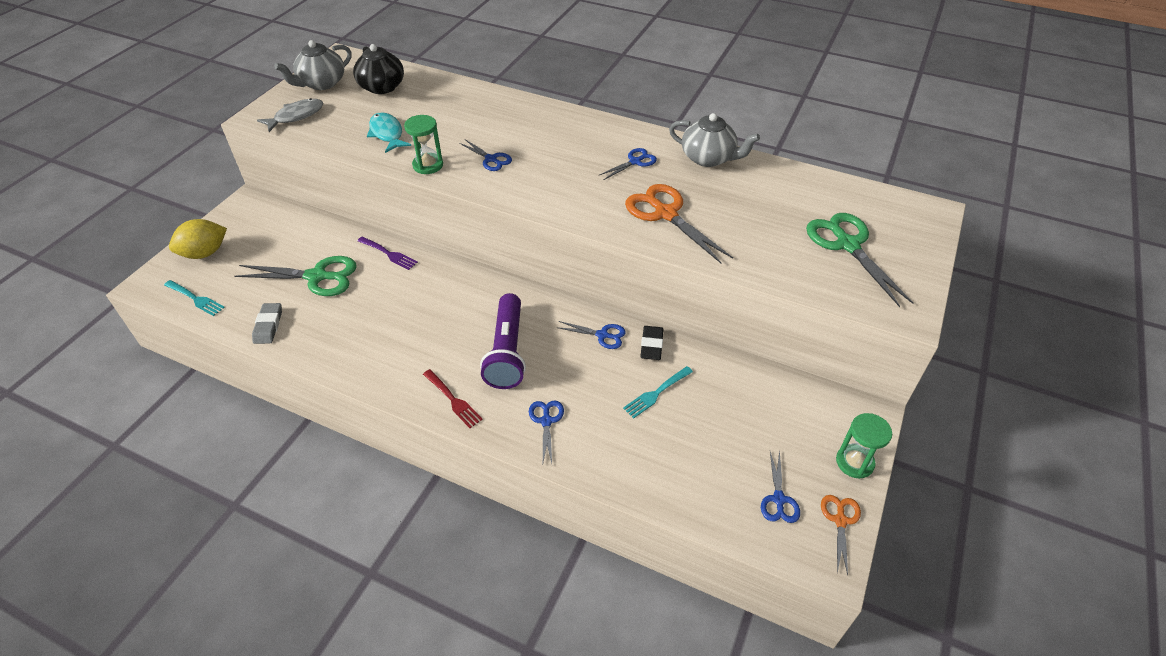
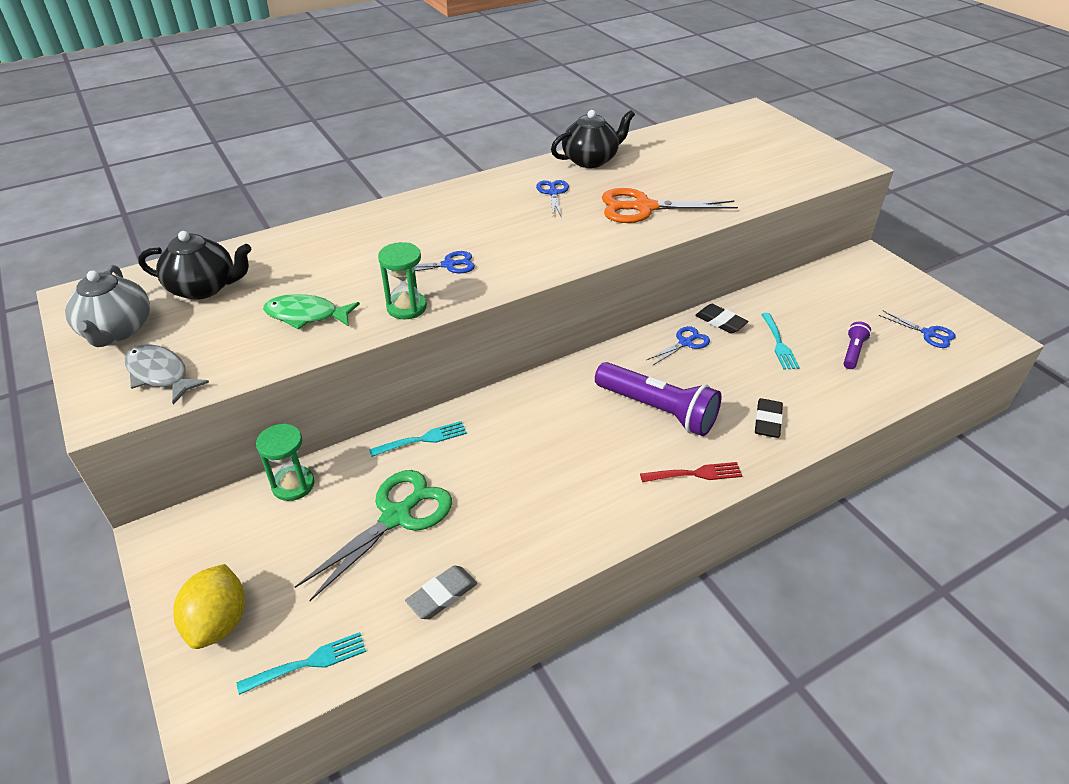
camera: 55 degrees left, 5 degrees down
grey eraser [252,303,282,344] -> grey eraser turned 75 degrees counterclockwise [405,566,477,619]
grey fish [257,98,323,132] -> grey fish turned 45 degrees counterclockwise [125,344,209,405]
purple fork [357,237,418,270] -> turquoise fork [369,421,467,457]
turquoise fish [367,112,411,153] -> green fish [263,294,360,330]
blue scissors [529,401,564,464] -> black eraser [755,398,783,438]
grey teapot [669,113,760,167] -> black teapot [551,110,635,168]
green scissors [806,213,913,307] -> none
orange scissors [821,495,861,575] -> none
green hourglass [836,413,892,479] -> green hourglass moved to [256,424,315,501]
none -> purple flashlight [844,322,871,369]

